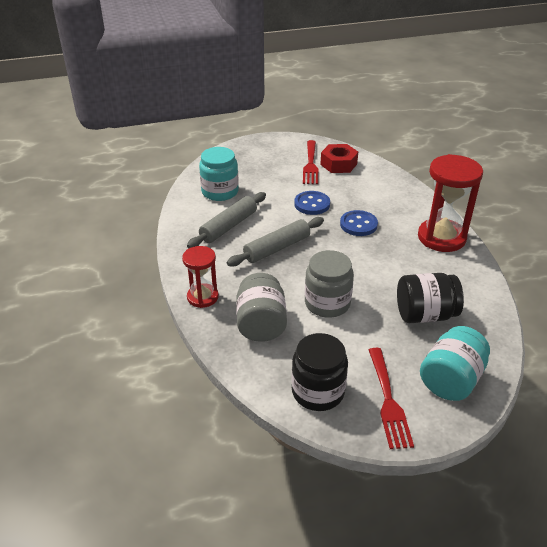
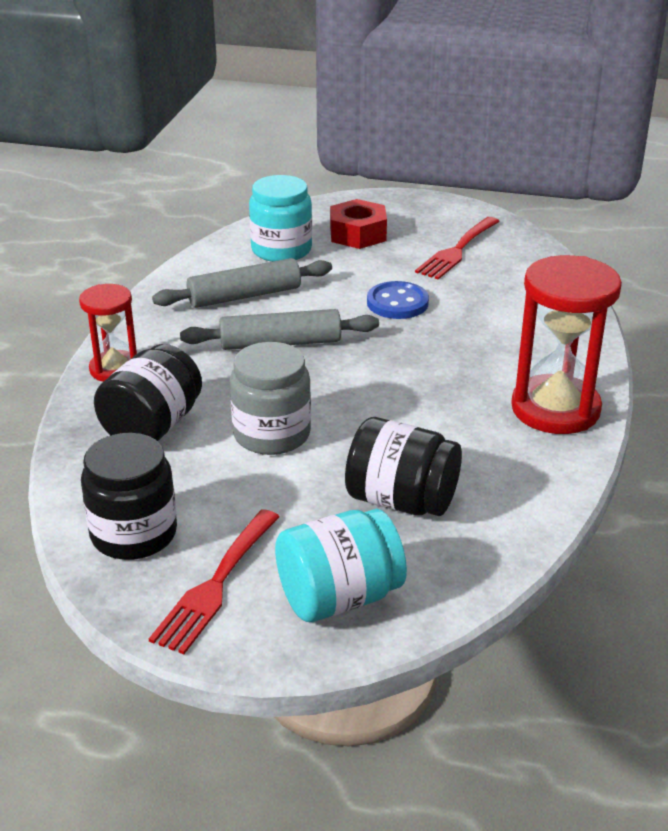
camera: 30 degrees right, 5 degrees down
grey jar [236,273,287,342] -> black jar [94,344,202,441]
red nut [320,144,358,173] -> red nut moved to [330,199,387,249]
blue button [340,210,378,236] -> none

